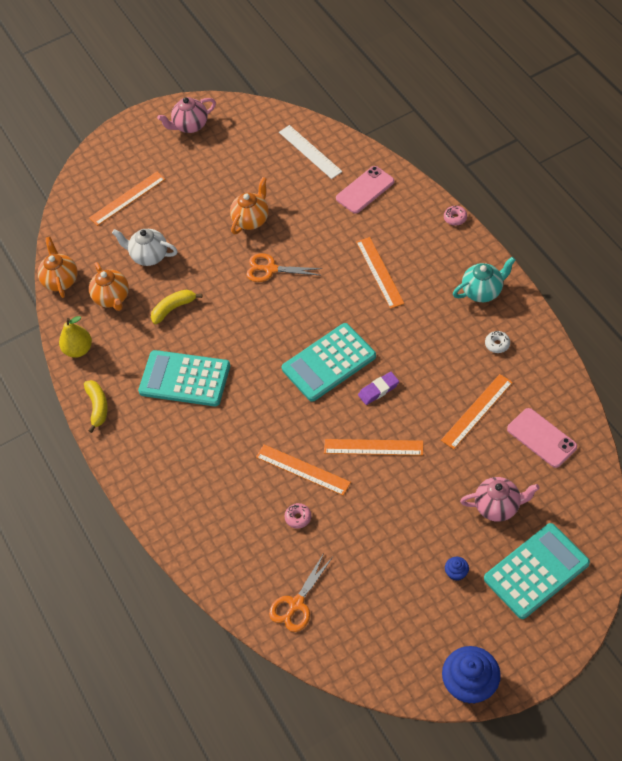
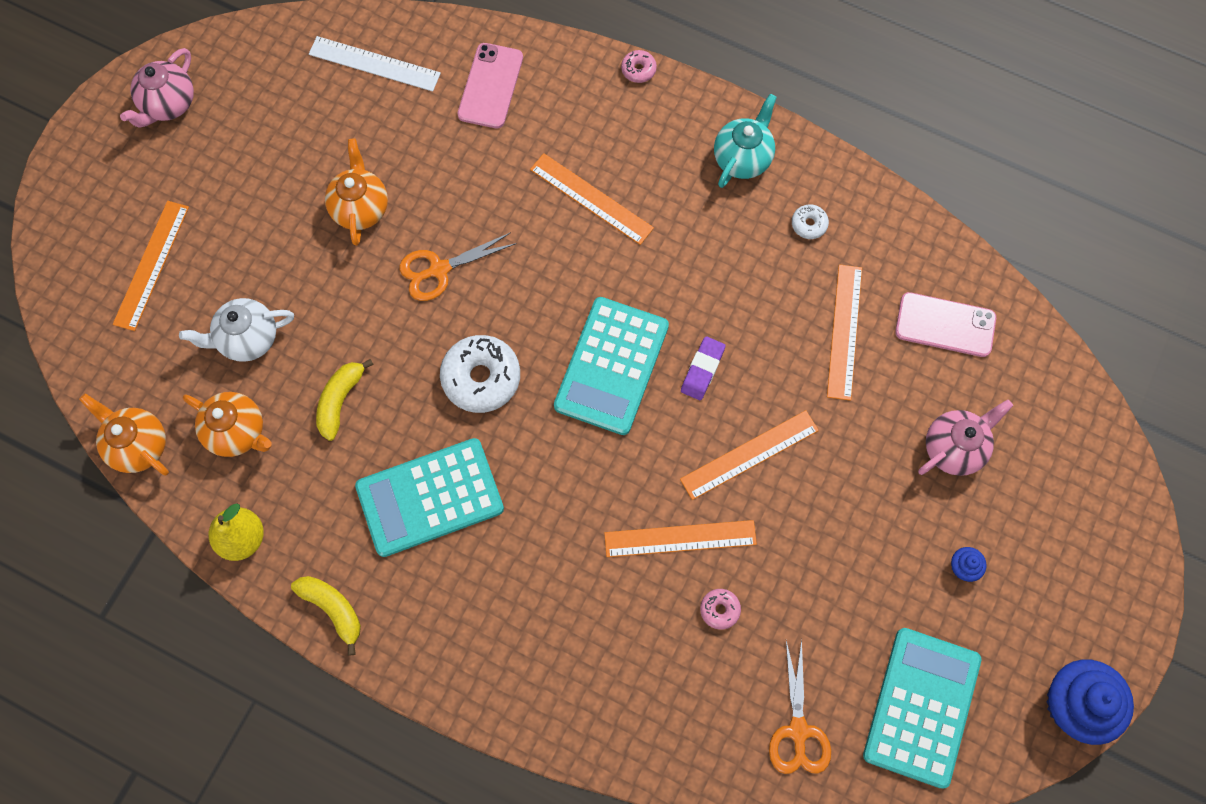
camera: 40 degrees left, 15 degrees up
turquoise calculator [484,523,590,619] -> turquoise calculator moved to [863,628,981,789]
none -> white donut [440,335,520,413]

